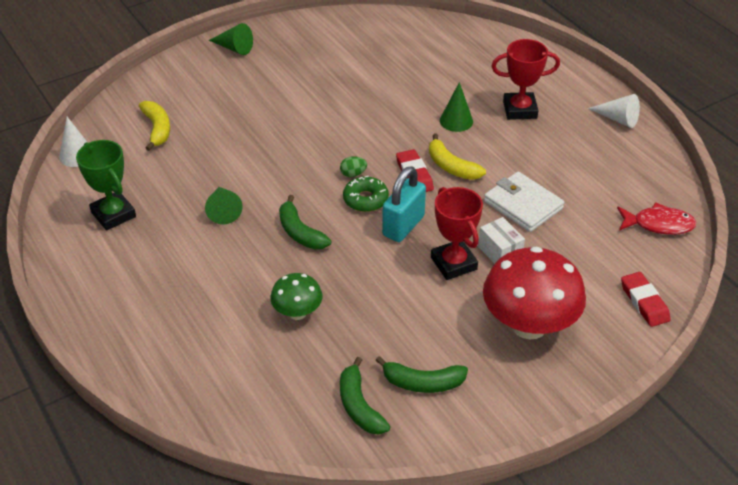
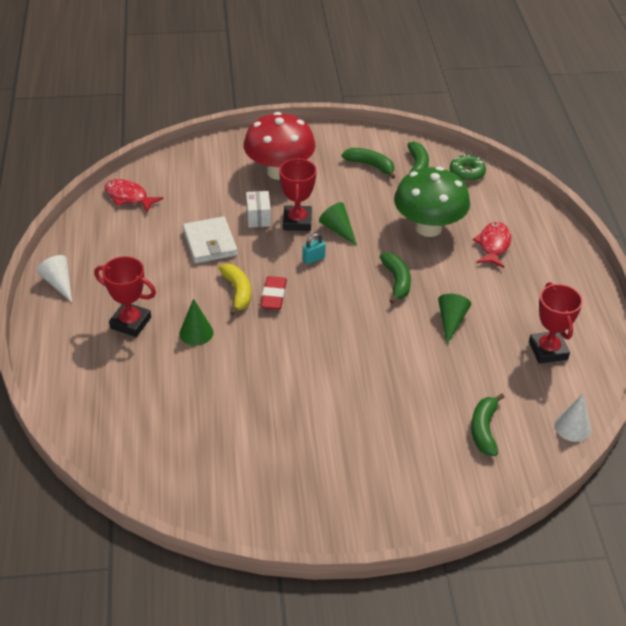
camera: 155 degrees left, 0 degrees up
green trophy [76,140,136,231] -> red trophy [529,282,583,364]
yellow banana [139,101,170,151] -> green banana [471,393,505,456]
green cone [209,23,253,55] -> green cone moved to [319,202,357,246]
green mushroom [270,273,322,320] -> green mushroom [394,167,470,237], size x1.92
green egg [340,156,367,177] -> none
green donut [343,176,389,212] -> green donut moved to [450,155,486,182]
turquoise padlock [382,166,426,242] -> turquoise padlock [303,233,326,265], size x0.53
red eraser [621,272,671,327] -> none
none -> red fish [473,222,511,268]

